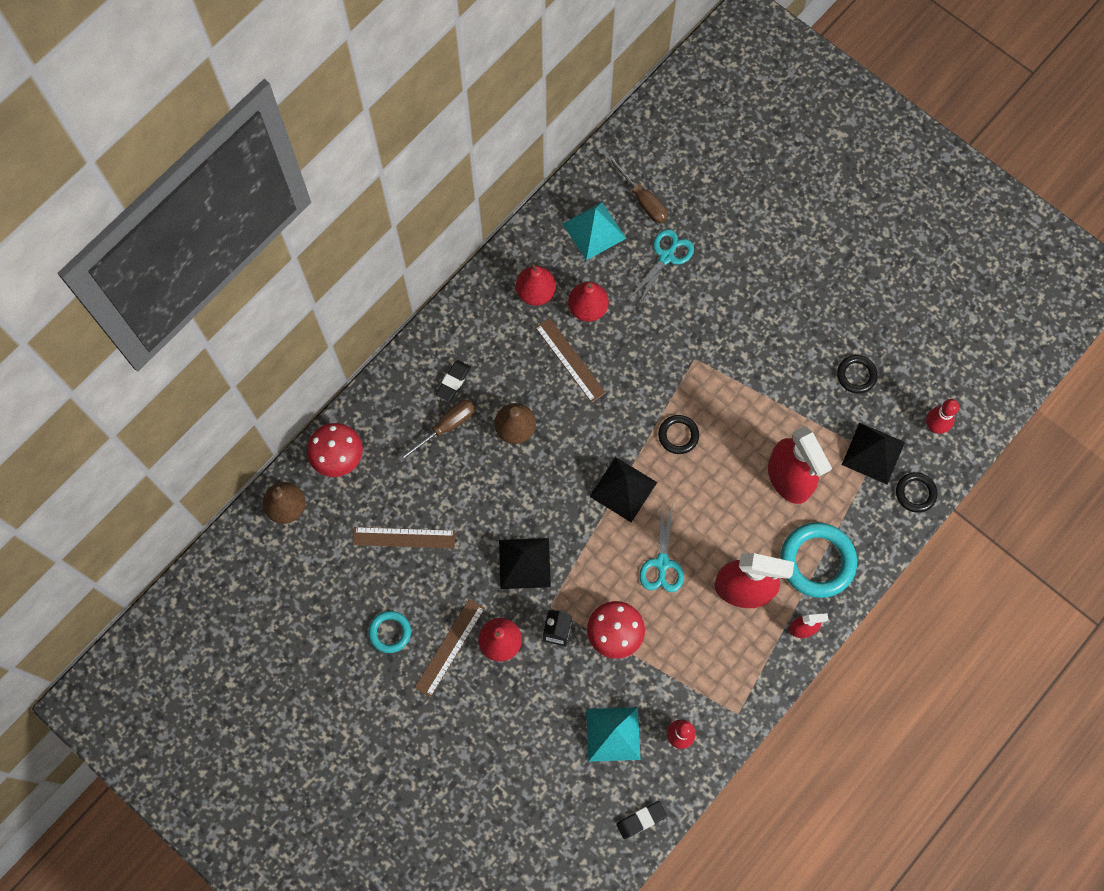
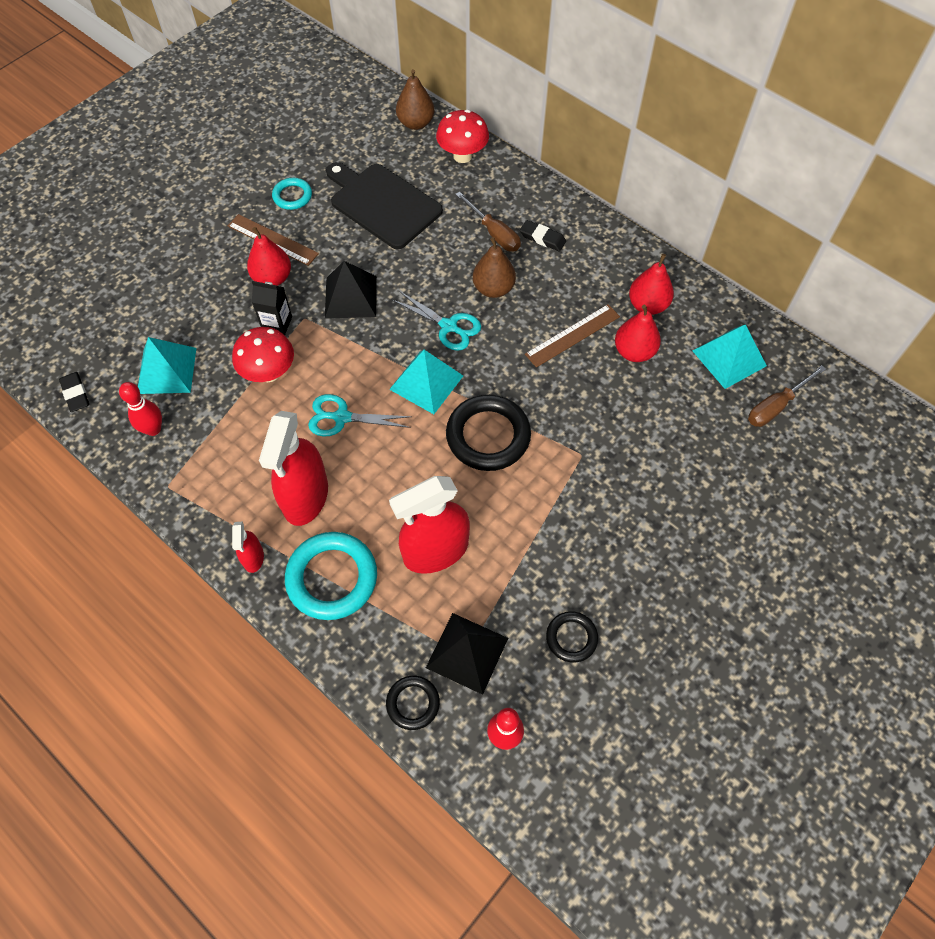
camera: 90 degrees right, 10 degrees down
brown ruler [353,527,456,549] -> black cutting board [326,162,443,249]
black pyramid [589,457,657,522] -> turquoise pyramid [389,350,463,414]
turquoise scissors [629,229,694,304] -> turquoise scissors moved to [393,291,481,351]
black ring [658,415,699,454] -> black ring [446,394,531,471], size x1.82

